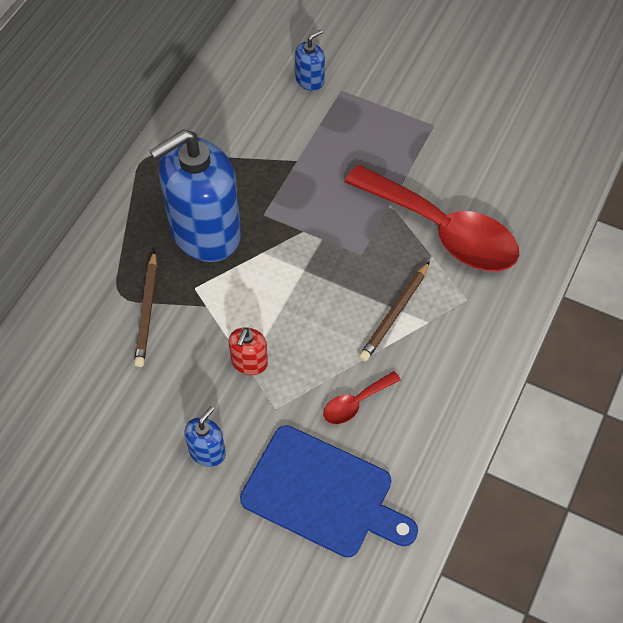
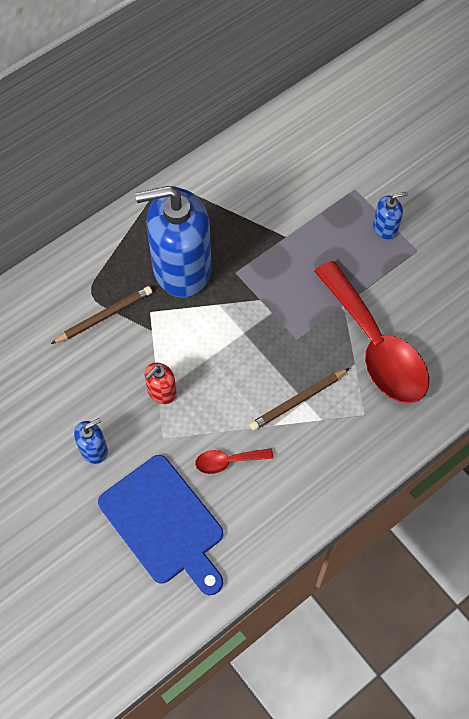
camera: 25 degrees right, 5 degrees up
brown pencil [134,250,157,367] -> brown pencil turned 150 degrees counterclockwise [51,286,152,344]
blue soap dispenser [295,30,325,91] -> blue soap dispenser moved to [373,192,408,240]

